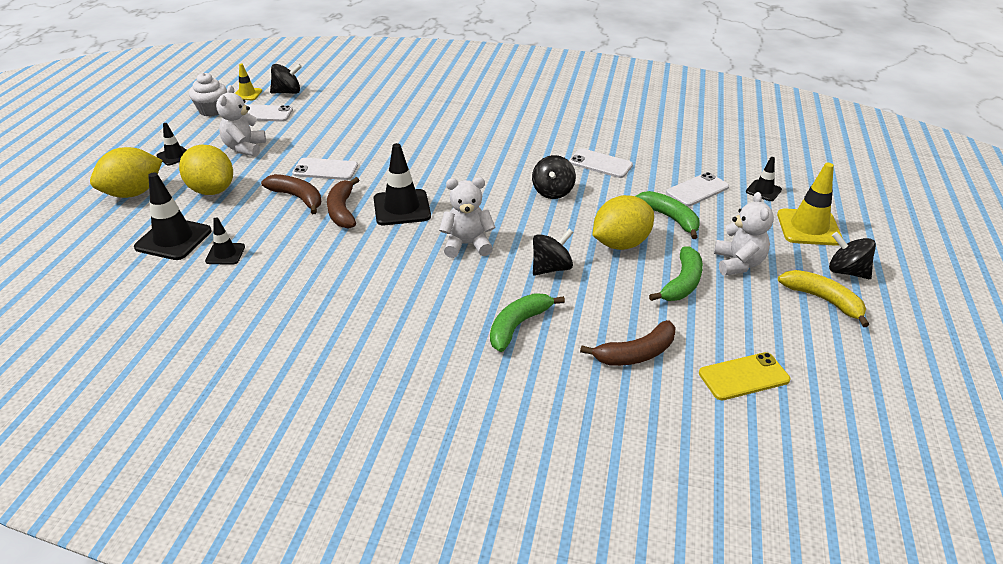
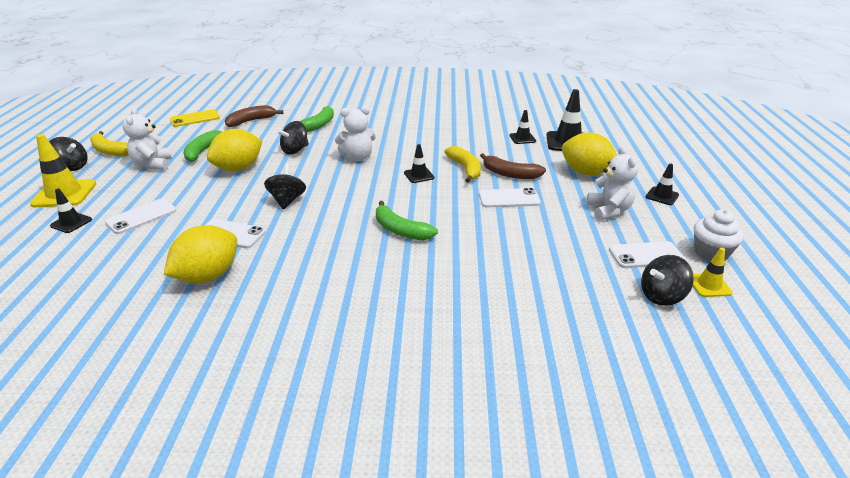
camera: 170 degrees right, 5 degrees down
yellow lemon [90,147,163,198] -> yellow lemon moved to [164,225,237,283]
brown banana [327,177,359,229] -> yellow banana [444,146,481,183]
black traffic cone [374,143,431,225] -> black traffic cone [404,144,434,183], size x0.56
green banana [636,191,700,239] -> green banana moved to [376,201,438,240]

